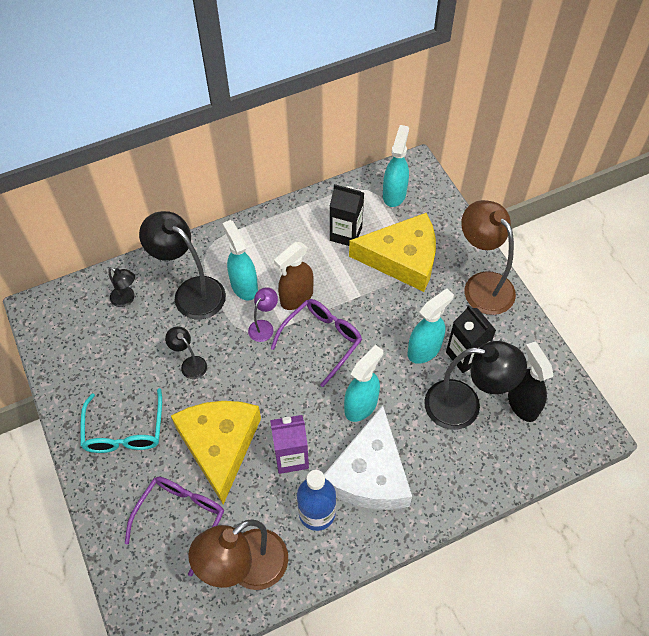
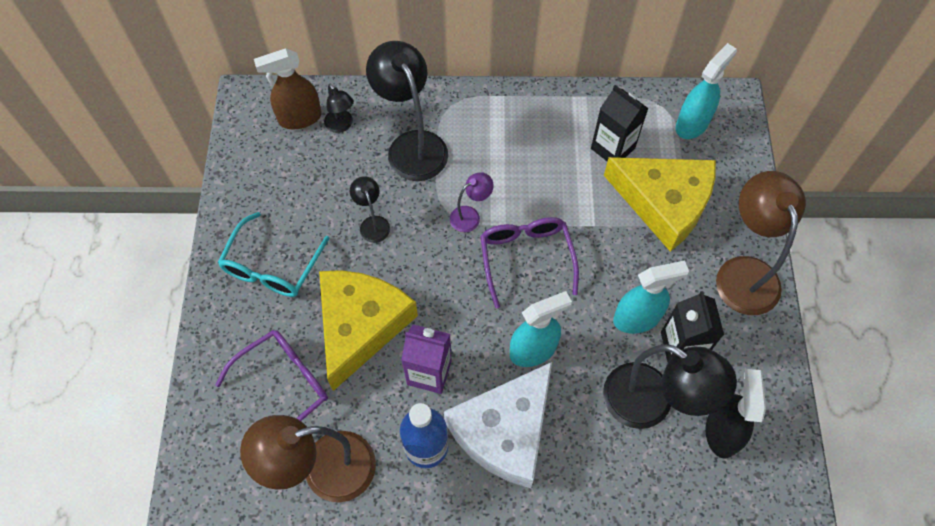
camera: 25 degrees right, 5 degrees up
turquoise spray bottle [222,220,258,300] -> none
purple glasses [271,299,362,387] -> purple glasses turned 75 degrees counterclockwise [480,217,579,308]
brown spray bottle [274,242,314,310] -> brown spray bottle moved to [254,48,322,129]

